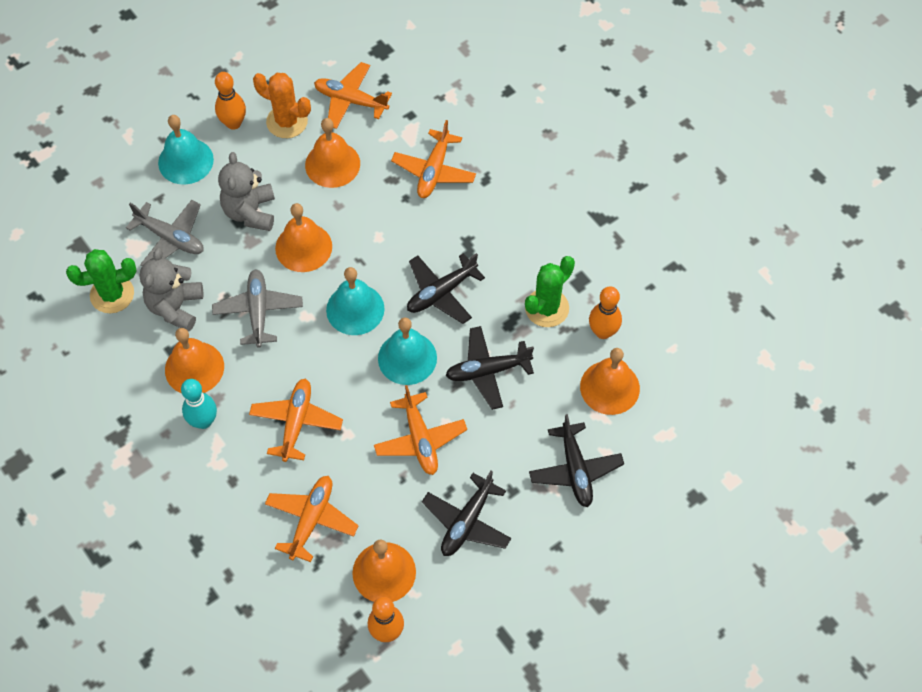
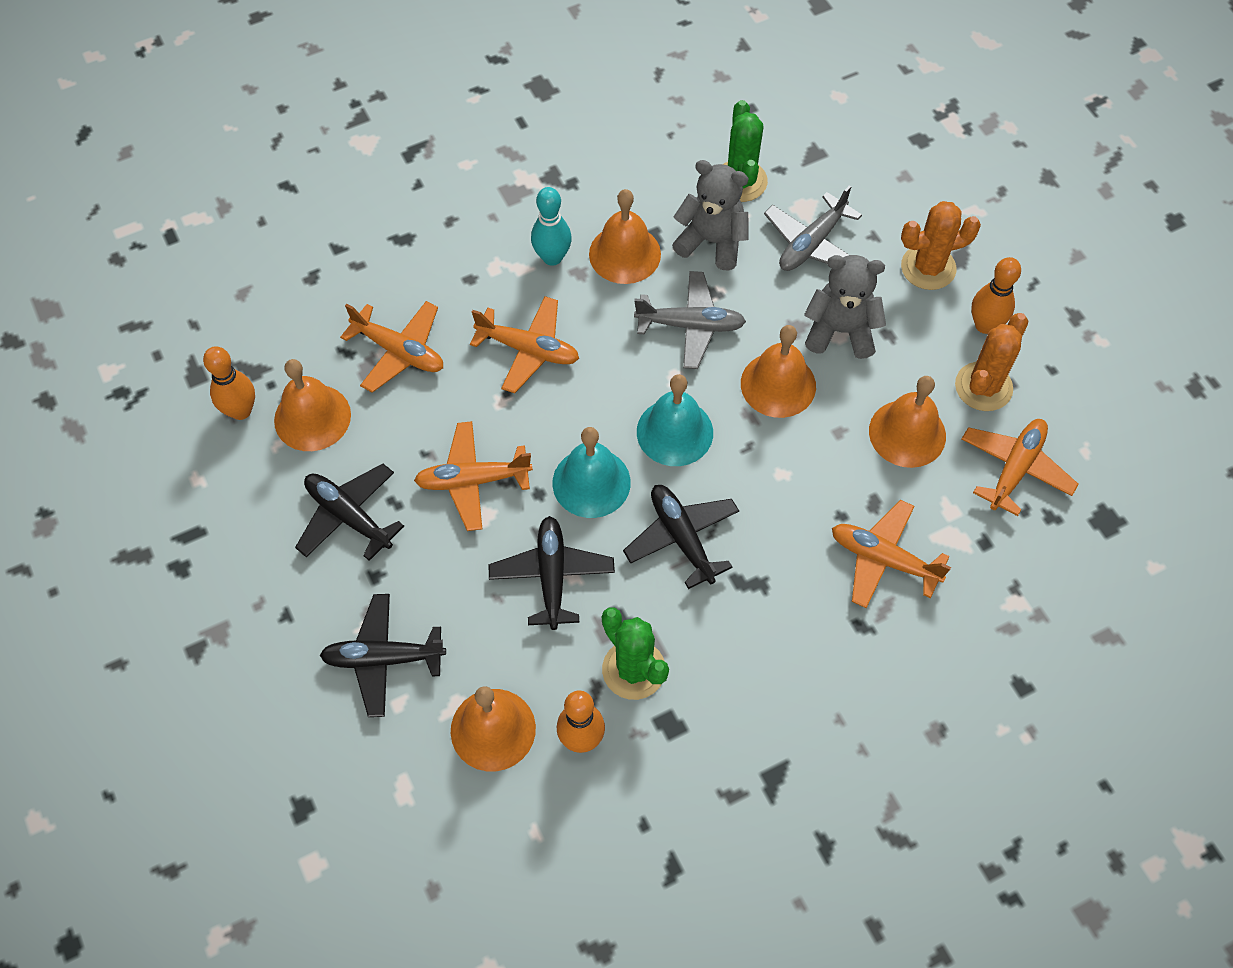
camera: 100 degrees right, 0 degrees up
turquoise bell [158,115,214,185] -> orange cactus [901,201,981,290]

